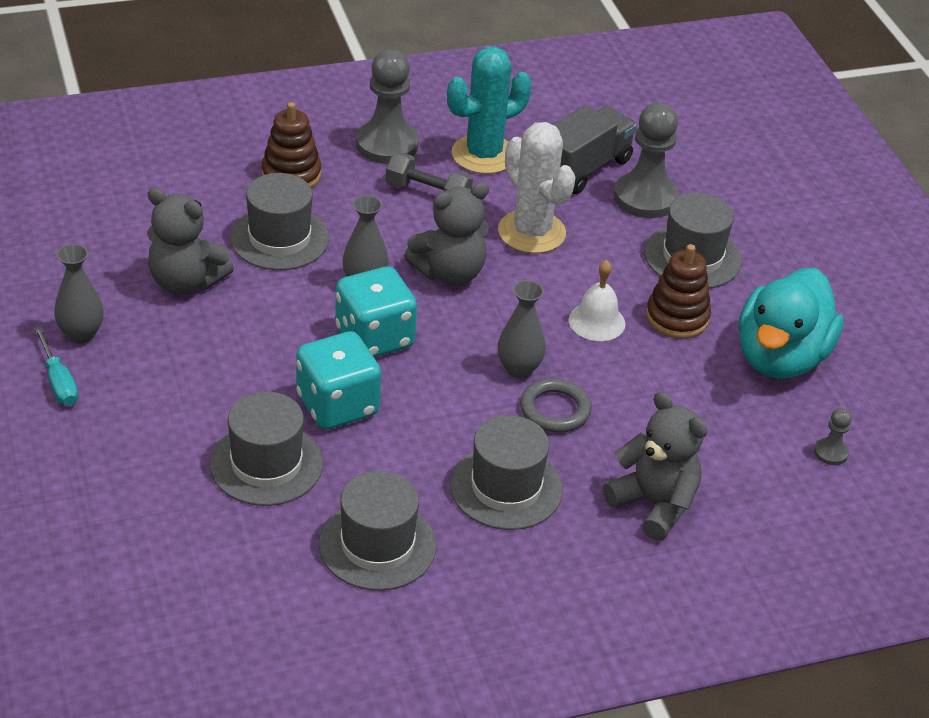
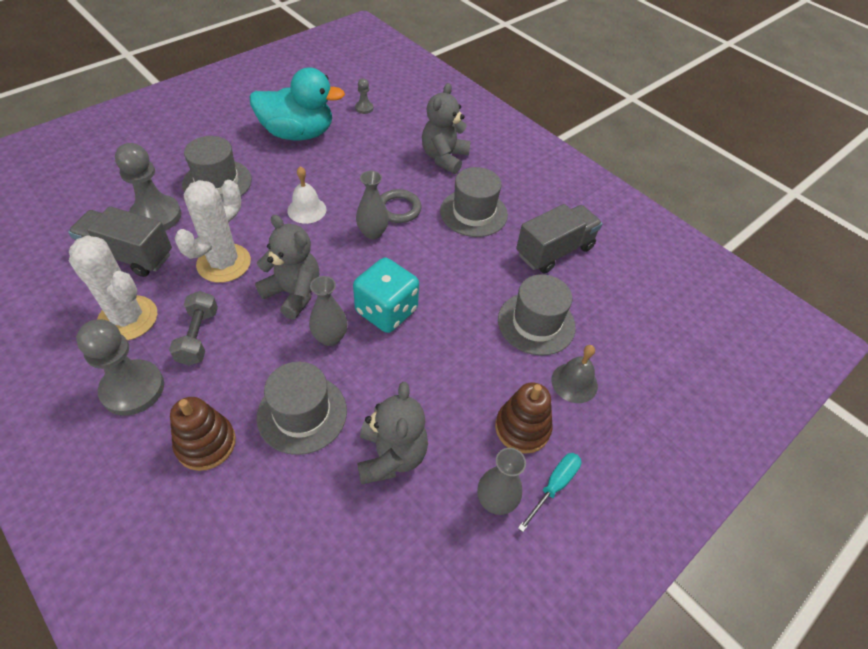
camera: 115 degrees left, 10 degrees up
turquoise dice [296,331,381,430] -> none
grey hat [319,471,436,591] -> grey truck [516,204,602,273]
turquoise cactus [447,46,532,174] -> white cactus [69,235,157,340]
brown stacking toy [646,244,711,339] -> brown stacking toy moved to [495,382,552,454]
none -> grey bell [551,345,598,403]

